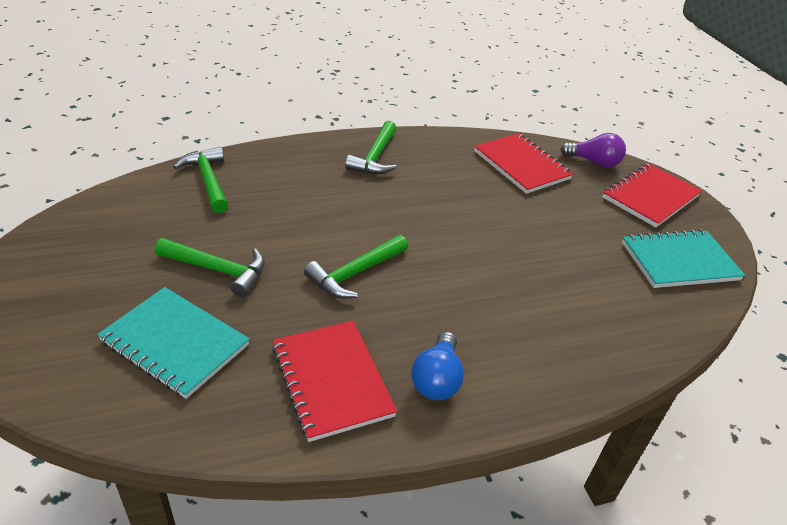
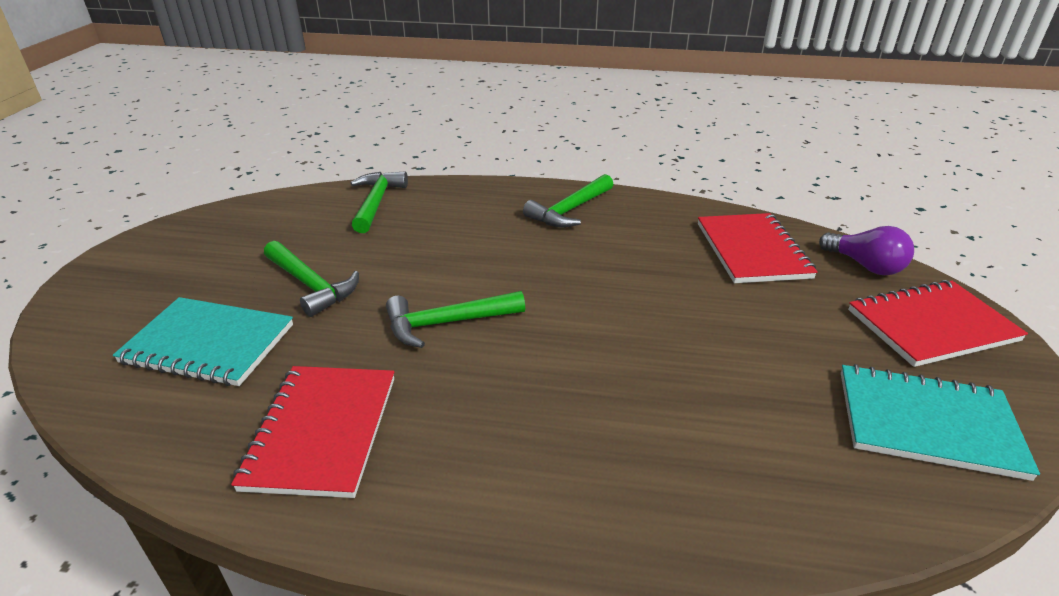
camera: 30 degrees right, 5 degrees down
turquoise notebook [97,287,250,399] -> turquoise notebook turned 45 degrees counterclockwise [113,297,293,386]
blue light bulb [411,332,464,400] -> none

